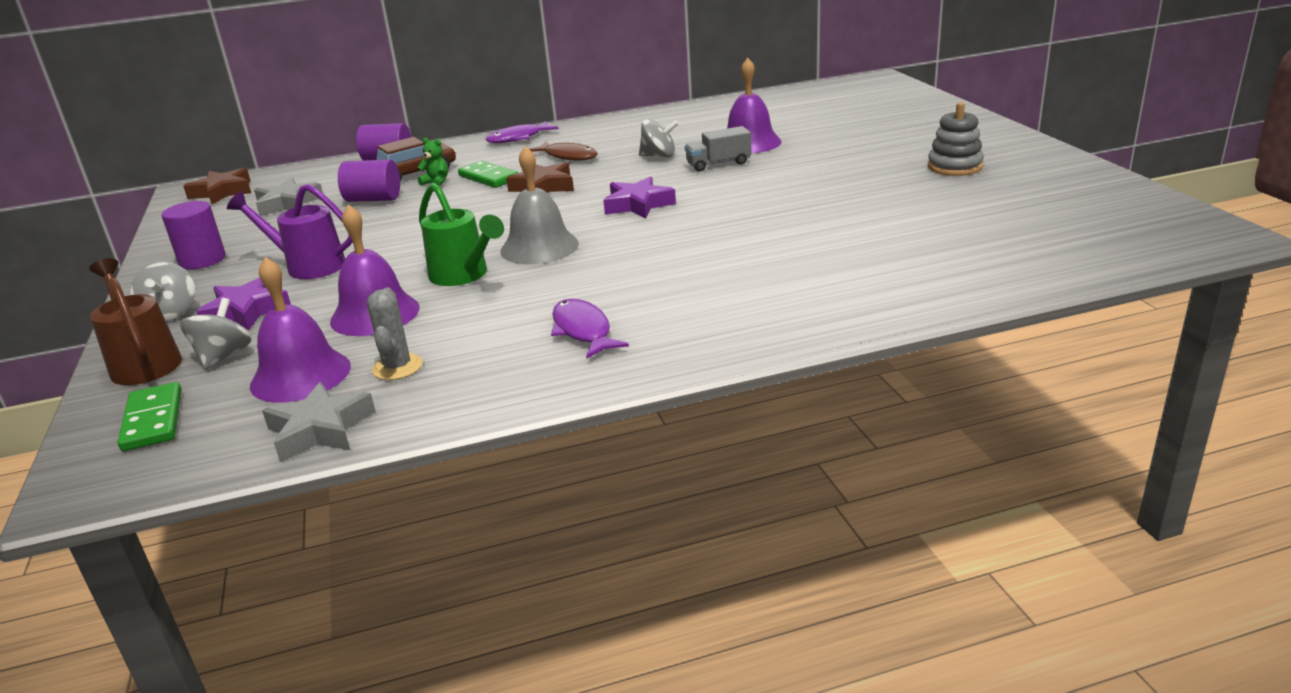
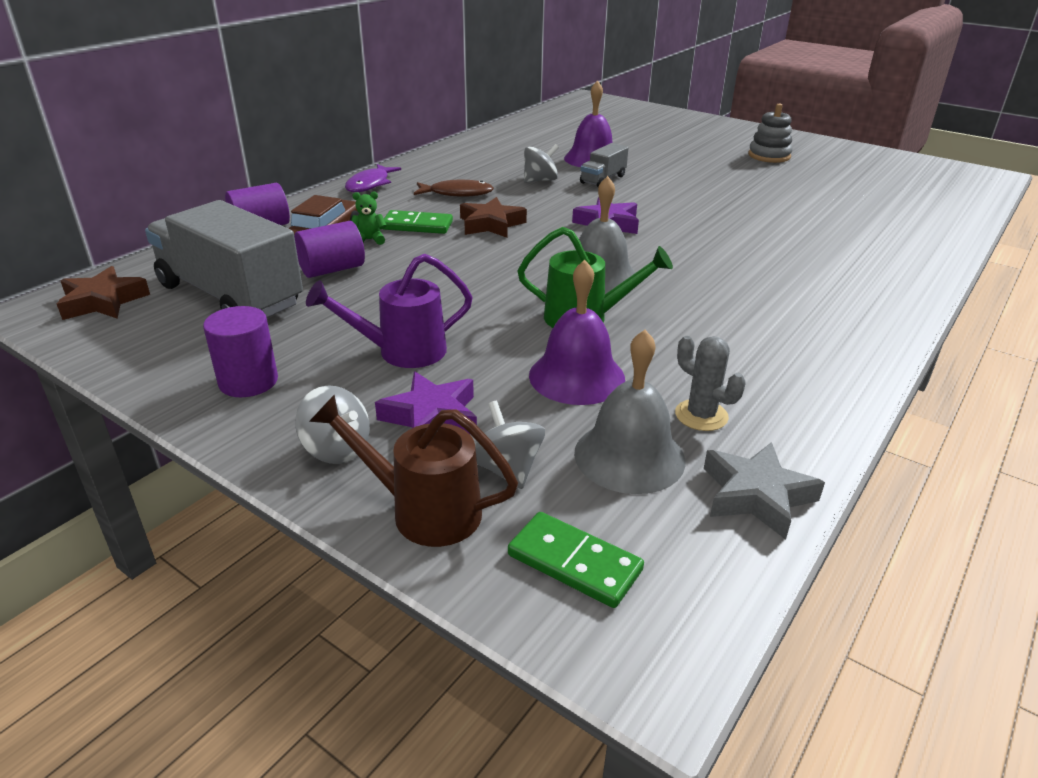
camera: 40 degrees left, 5 degrees up
purple bell [250,257,351,403] -> grey bell [574,330,685,494]
grey star [254,178,323,216] -> grey truck [145,200,303,317]
purple fish [551,299,629,359] -> none

